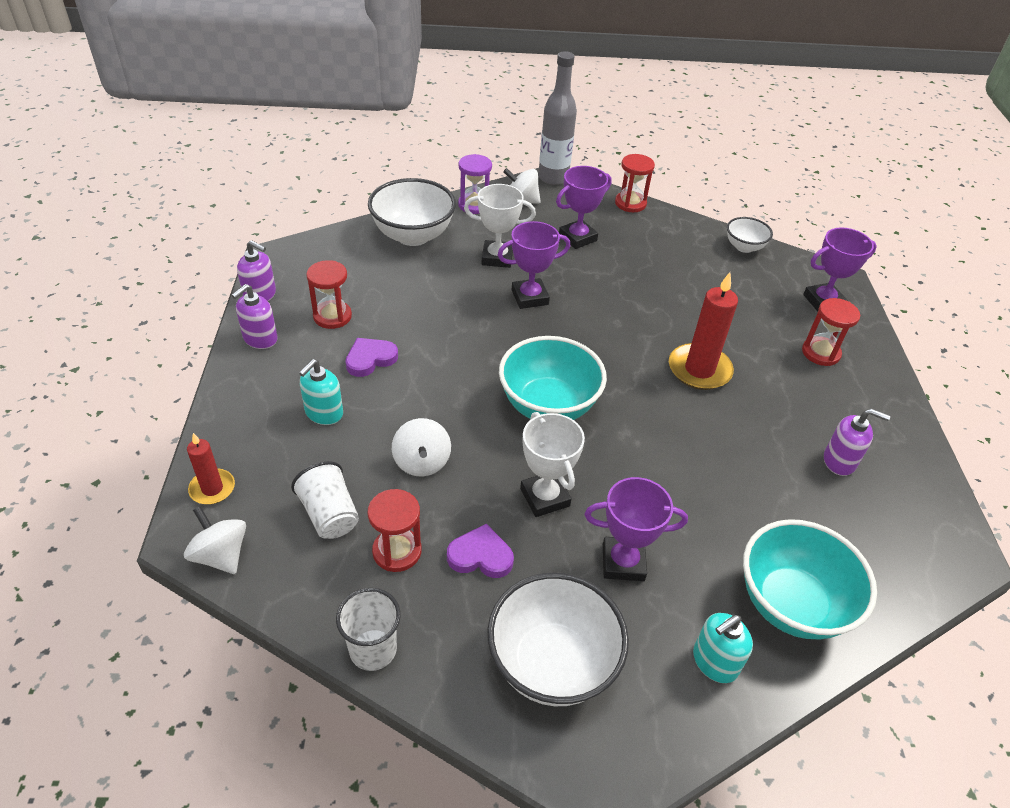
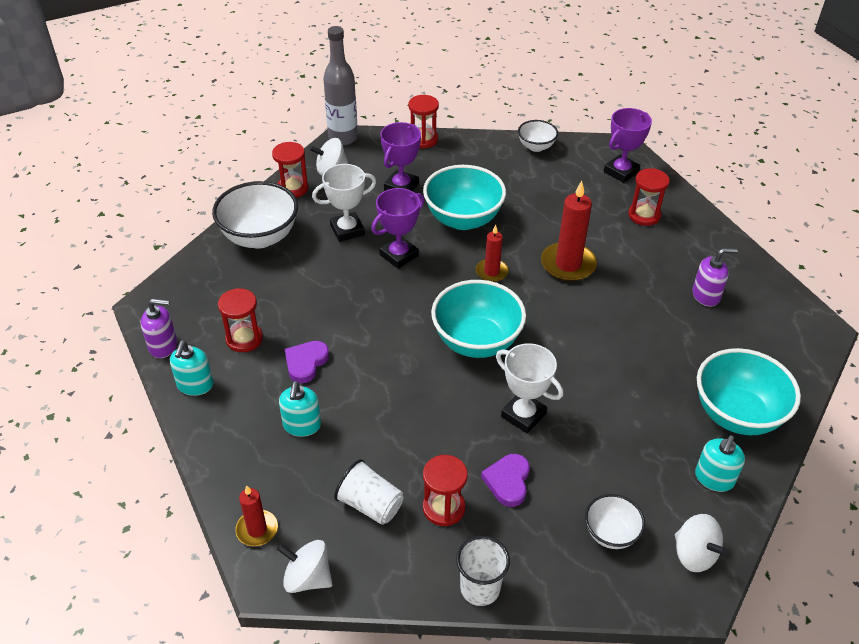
camera: 25 degrees left, 0 degrees up
purple soap dispenser [231,284,278,349] -> turquoise soap dispenser [170,340,213,396]
white spinning top [392,418,451,476] -> white spinning top moved to [675,514,727,572]
purple heart [447,524,514,578] -> purple heart turned 60 degrees counterclockwise [481,454,530,507]
purple hourglass [458,154,492,214] -> red hourglass [272,142,308,198]
white bowl [487,573,629,706] -> white bowl [585,494,645,549], size x0.54
purple trophy [585,477,688,581] -> none
none -> turquoise bowl [423,165,506,230]
none -> red candle [476,225,509,282]

